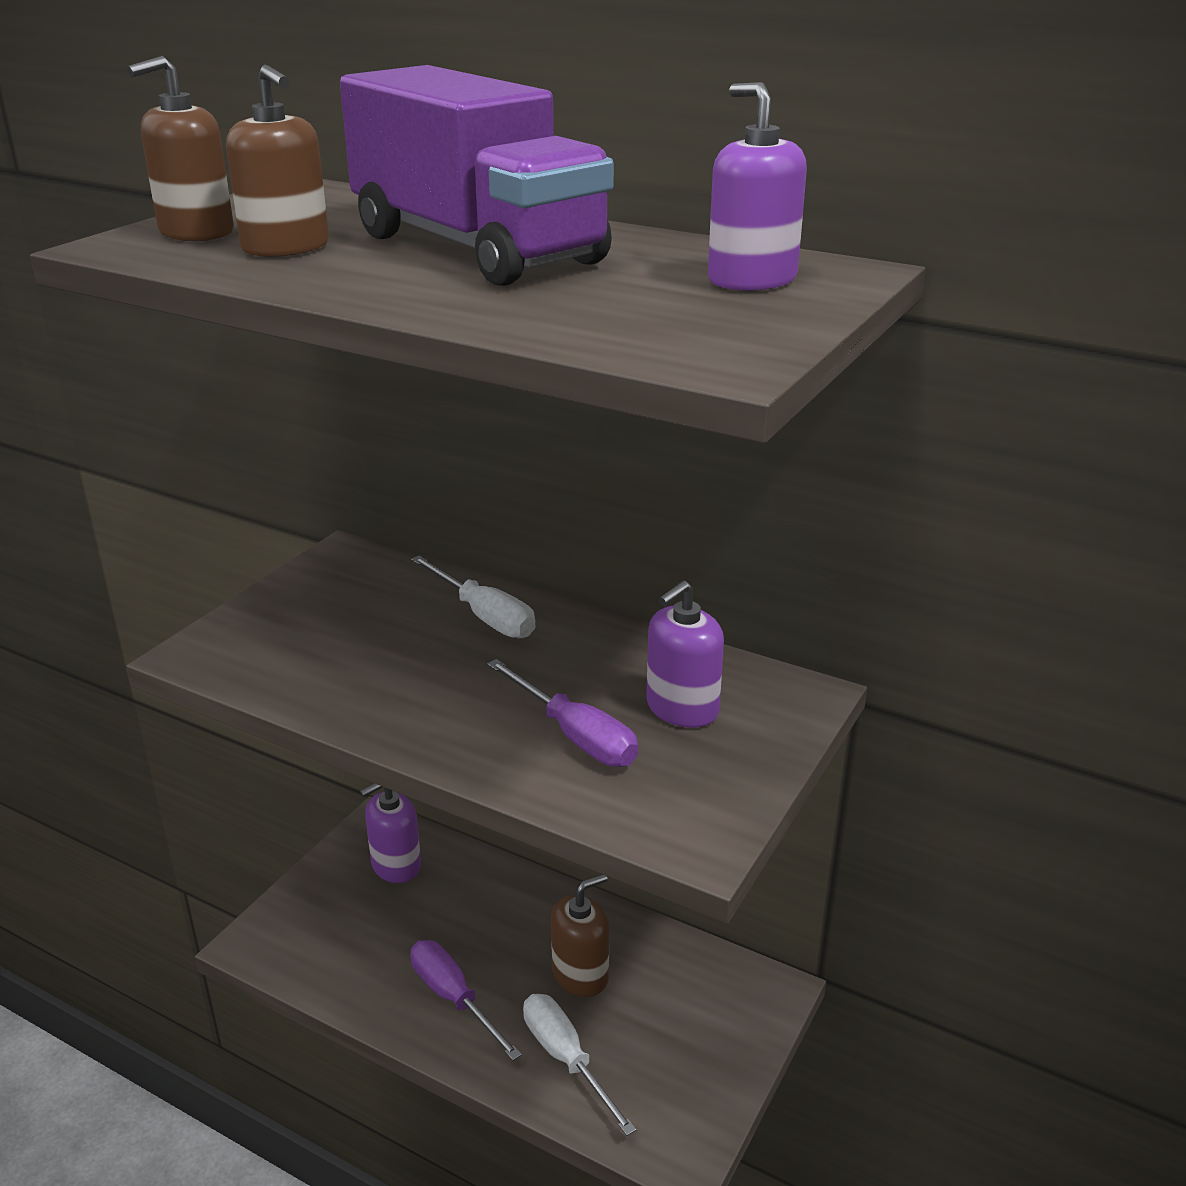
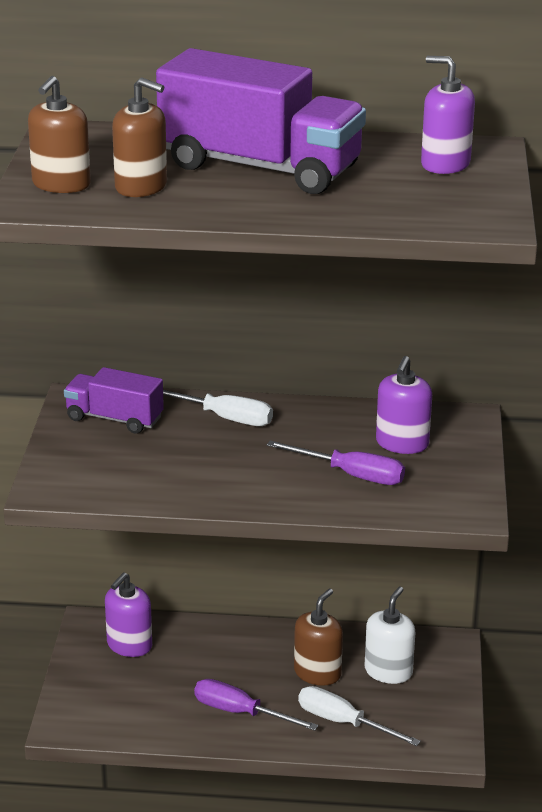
camera: 25 degrees left, 0 degrees up
none -> purple truck [64,367,164,434]
none -> white soap dispenser [365,587,415,684]

